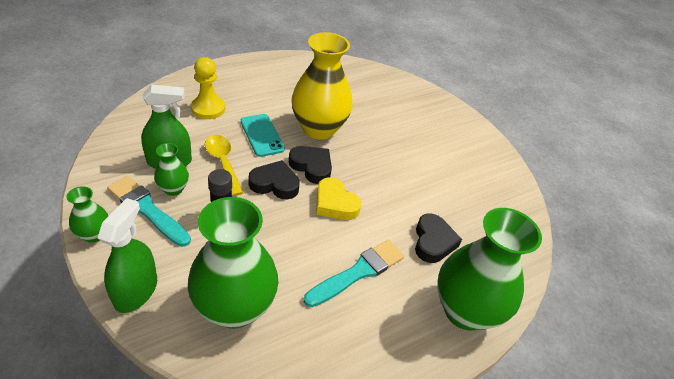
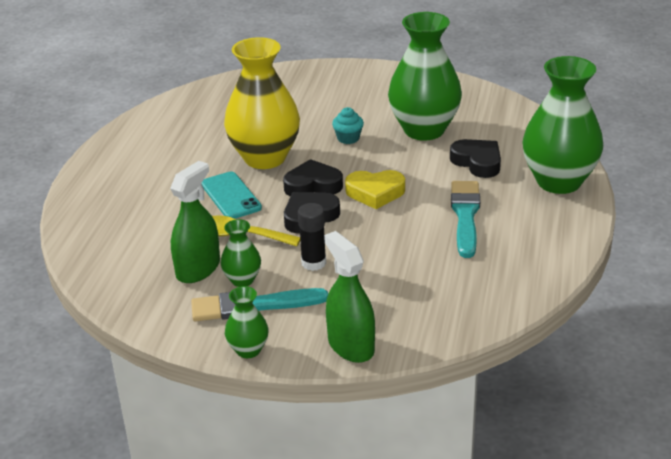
camera: 40 degrees left, 10 degrees down
green vase [188,197,278,329] -> green vase moved to [388,12,462,141]
yellow pawn [191,57,225,119] -> none
turquoise phone [241,114,285,157] -> turquoise phone turned 45 degrees clockwise [201,172,262,219]
none -> turquoise cupcake [332,107,364,144]

